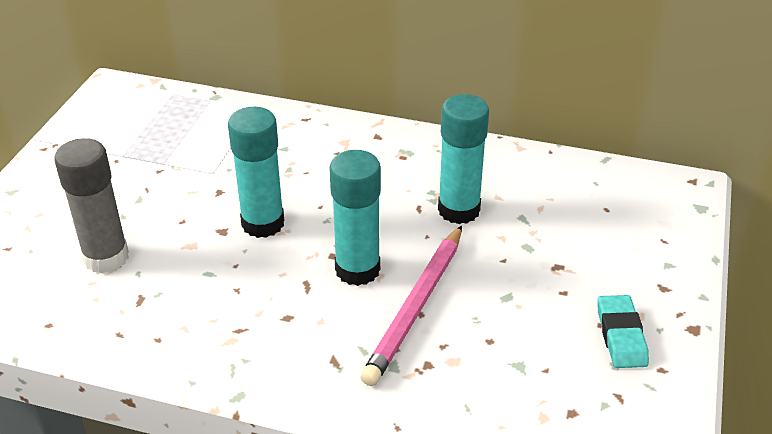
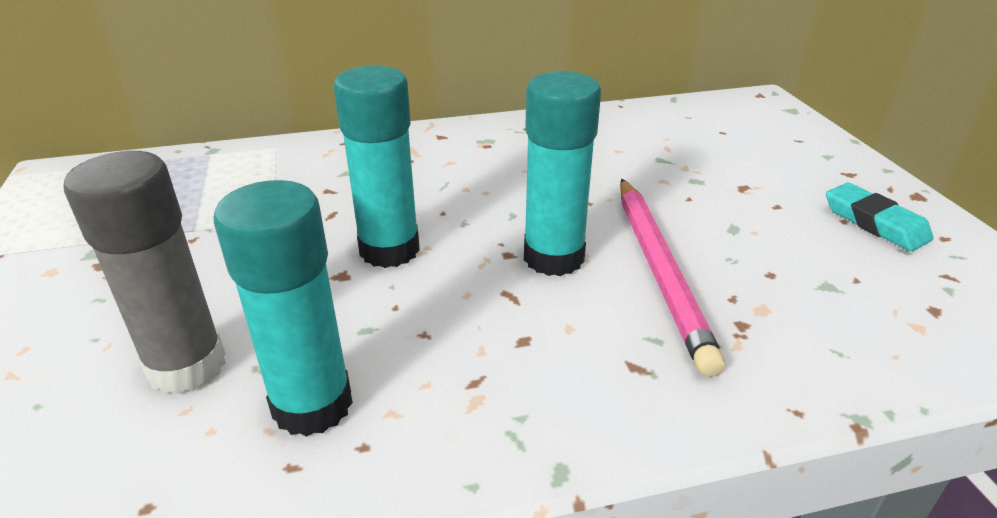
camera: 30 degrees left, 5 degrees down
turquoise glue stick [438,94,489,224] -> turquoise glue stick moved to [214,180,353,437]

